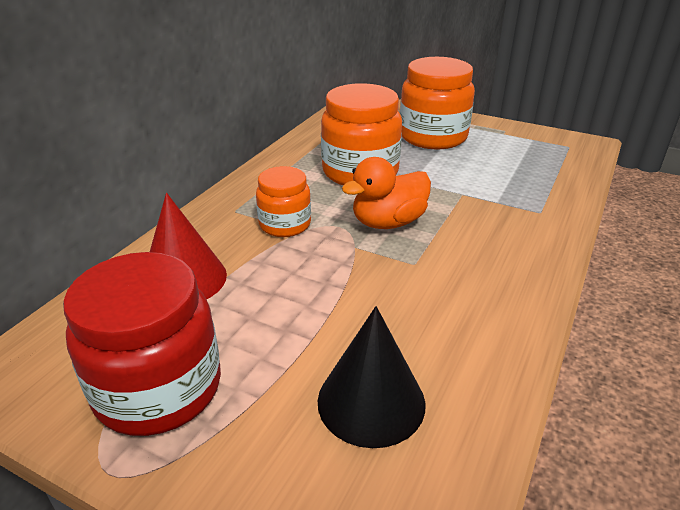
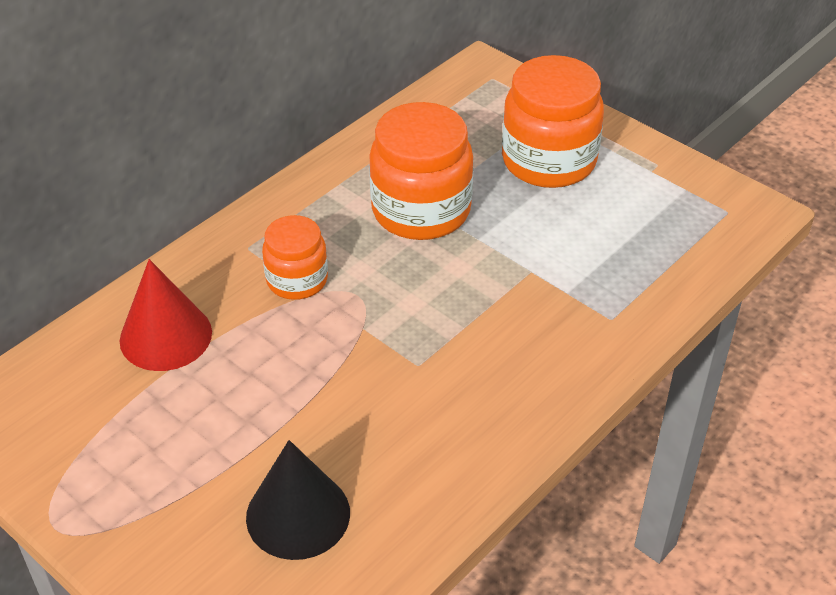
camera: 15 degrees right, 10 degrees up
red jar [63,252,221,436] -> none
orange duck [342,157,431,229] -> none

